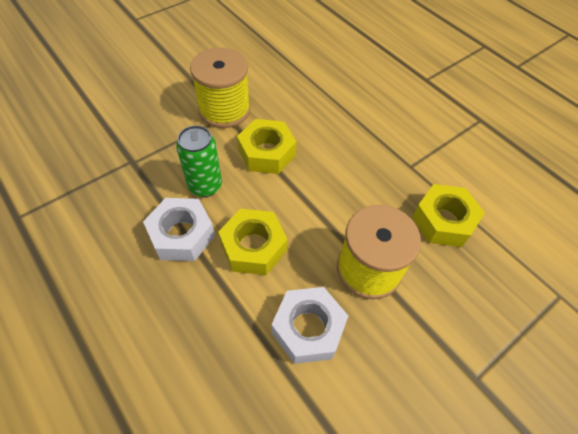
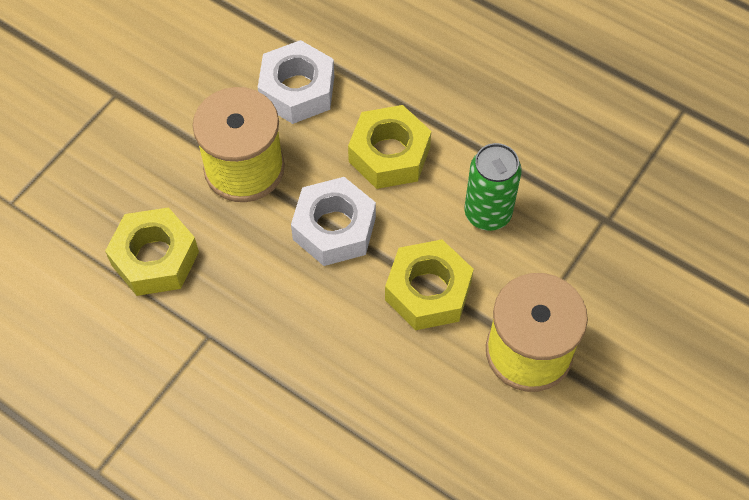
camera: 165 degrees right, 5 degrees up
white nut [143,198,215,261] -> white nut moved to [291,177,376,266]

